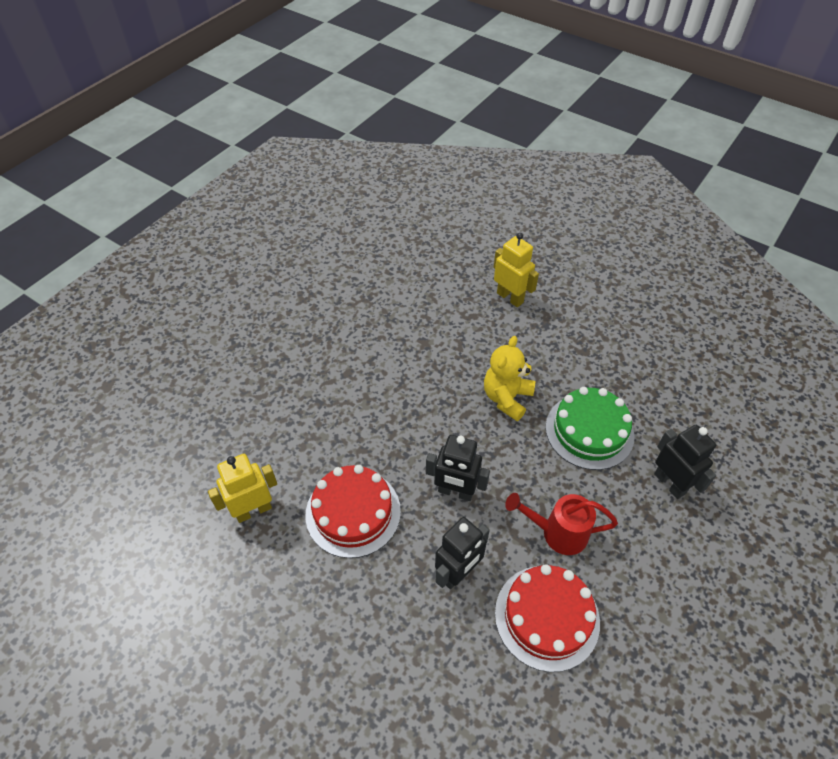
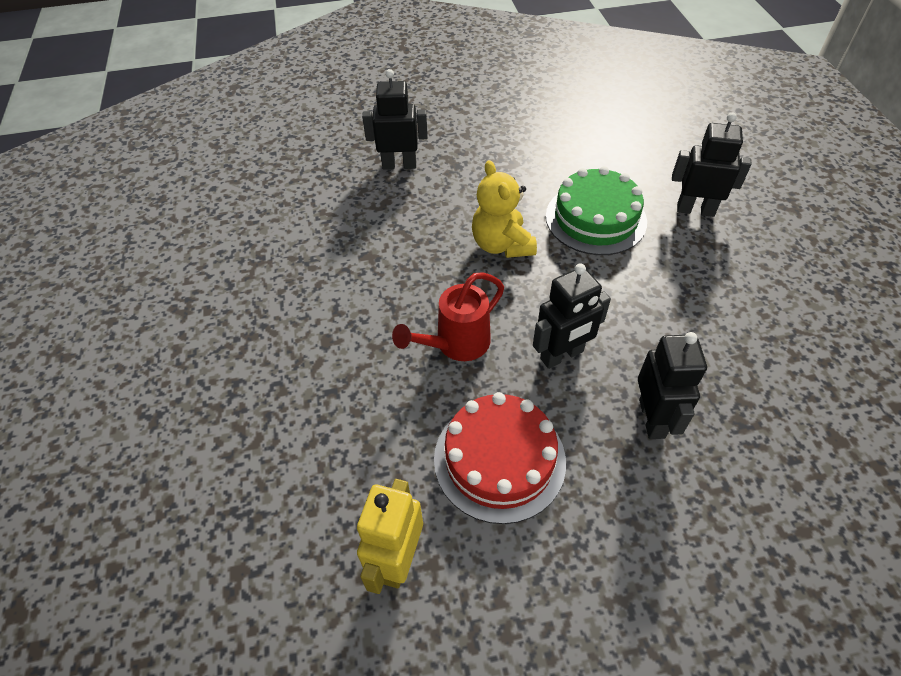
camera: 45 degrees left, 0 degrees up
yellow robot [494,233,539,307] -> black robot [362,69,428,170]
red cake [495,564,600,672] -> none
red watering can [505,493,618,555] -> red watering can moved to [392,272,504,361]

